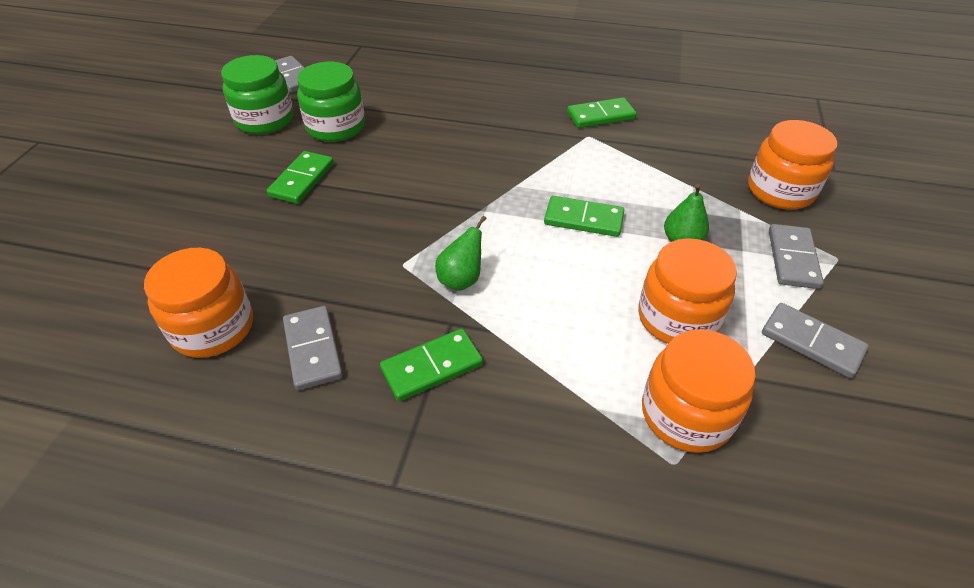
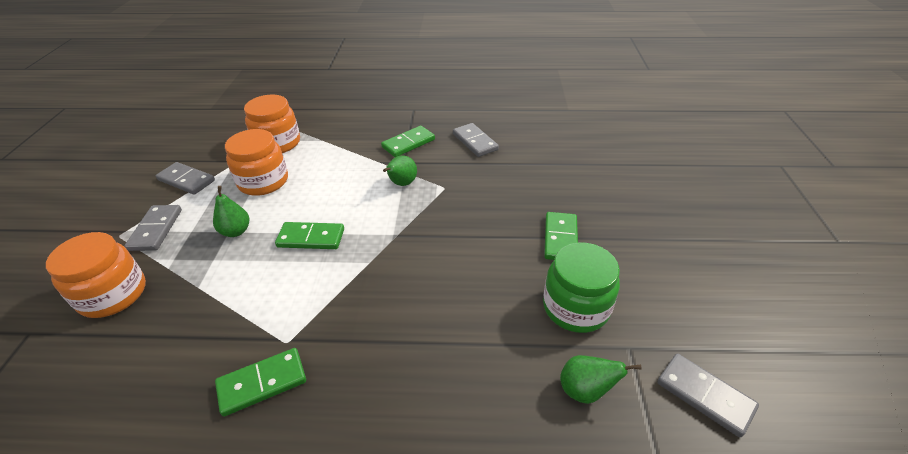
camera: 170 degrees right, 5 degrees down
orange jar [144,248,253,358] -> none
green jar [221,55,293,134] -> none
none -> green pear [560,355,642,404]

